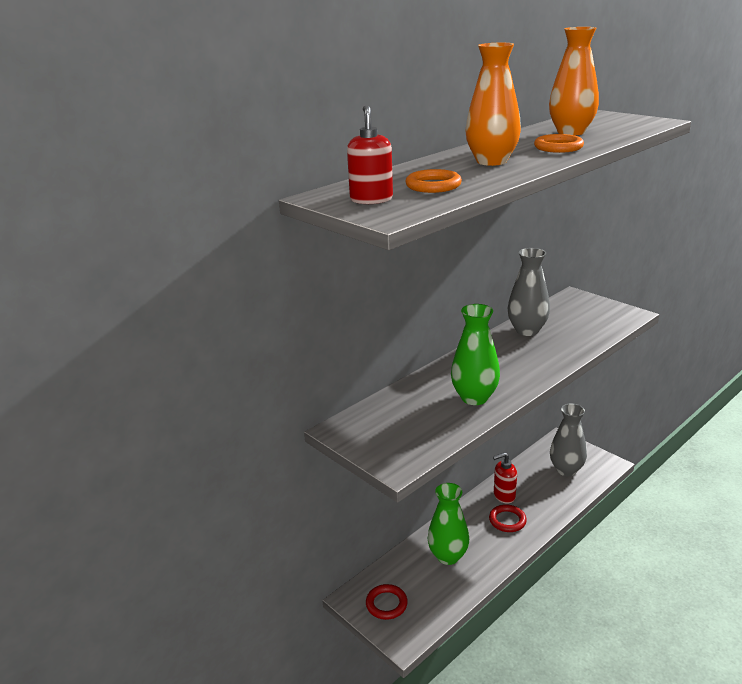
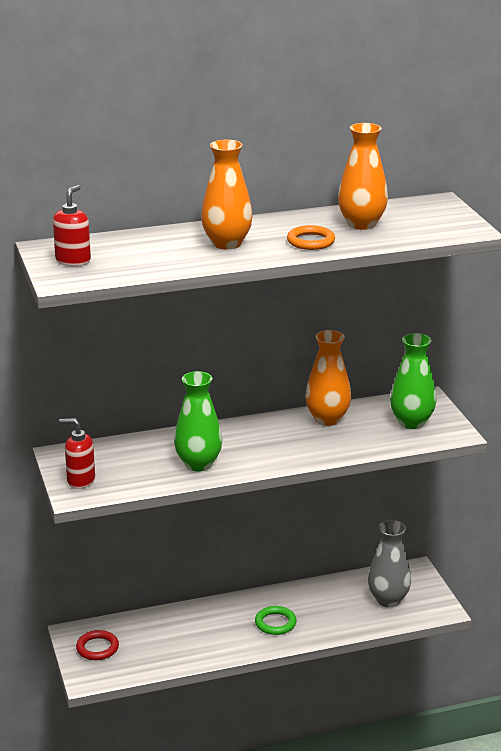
camera: 25 degrees right, 0 degrees up
orange ring [405,169,462,193] -> none
green vase [428,483,469,565] -> green vase moved to [390,333,436,429]
red ring [489,504,527,532] -> green ring [255,606,297,635]
red soap dispenser [493,452,517,504] -> red soap dispenser moved to [59,418,95,489]
grey vase [507,248,550,336] -> orange vase [305,330,351,426]

